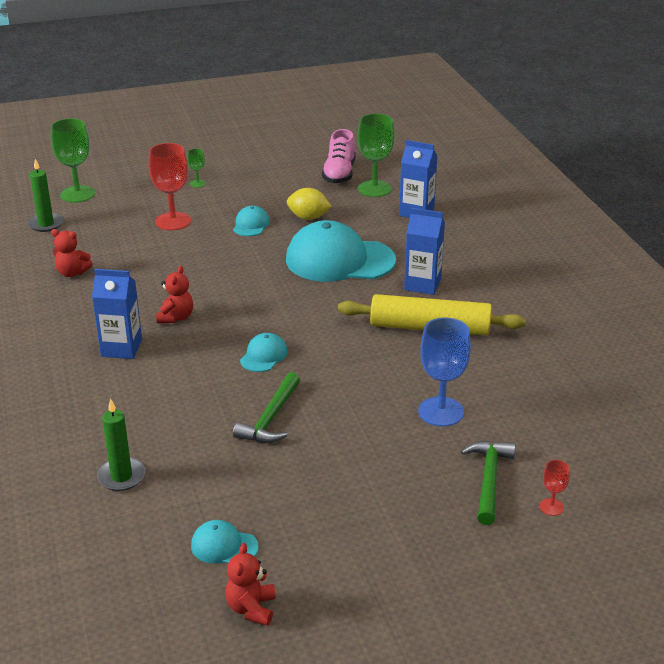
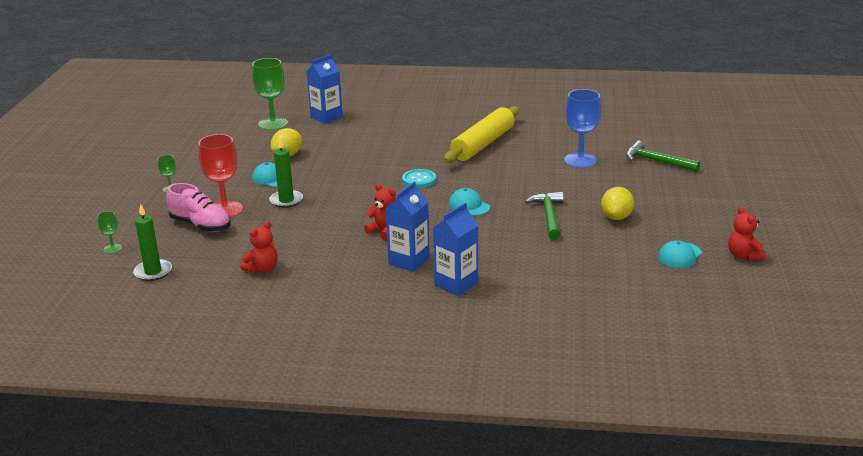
camera: 65 degrees left, 5 degrees down
green goblet [51,118,95,203] -> green goblet [97,211,122,253], size x0.48
green candle [97,399,145,491] -> green candle moved to [269,138,303,208]
red teddy bear [225,543,276,626] -> red teddy bear turned 45 degrees clockwise [728,207,765,261]
green hammer [233,372,300,443] -> green hammer turned 135 degrees counterclockwise [525,192,564,240]
turquoise cap [286,220,396,282] -> none
pink shoe [322,129,355,184] -> pink shoe moved to [166,183,231,232]
blue carton [404,208,445,295] -> blue carton moved to [433,203,479,296]
red goblet [539,460,570,516] -> none
none -> turquoise button [402,169,436,188]
none -> yellow lemon [601,187,634,220]

